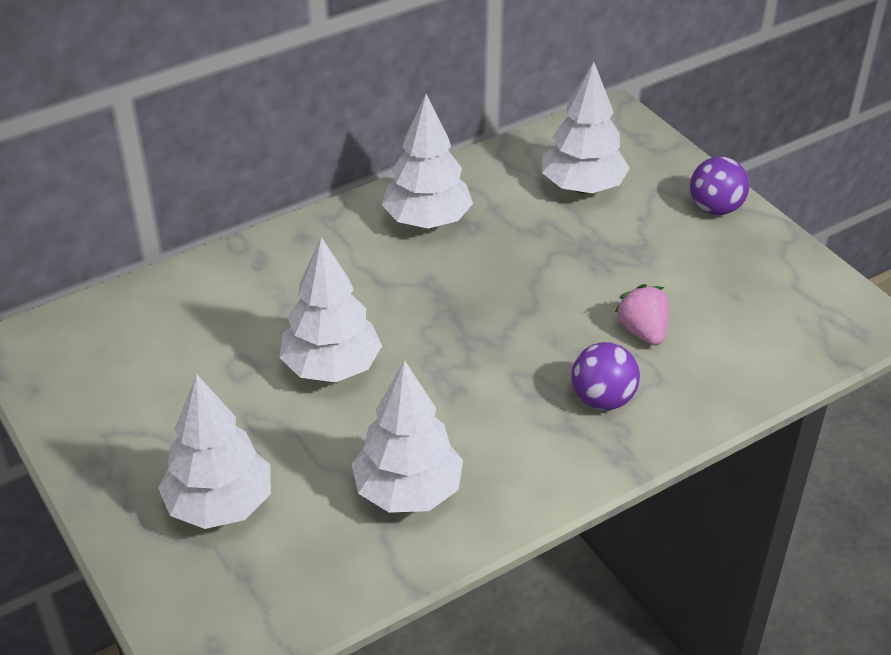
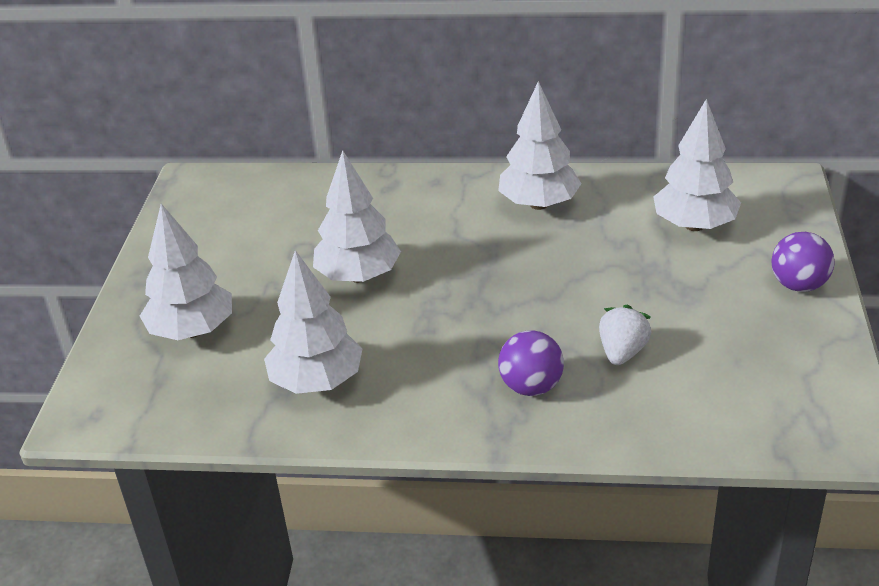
camera: 40 degrees right, 5 degrees down
pink strawberry [615,284,669,346] -> white strawberry [599,304,651,365]

